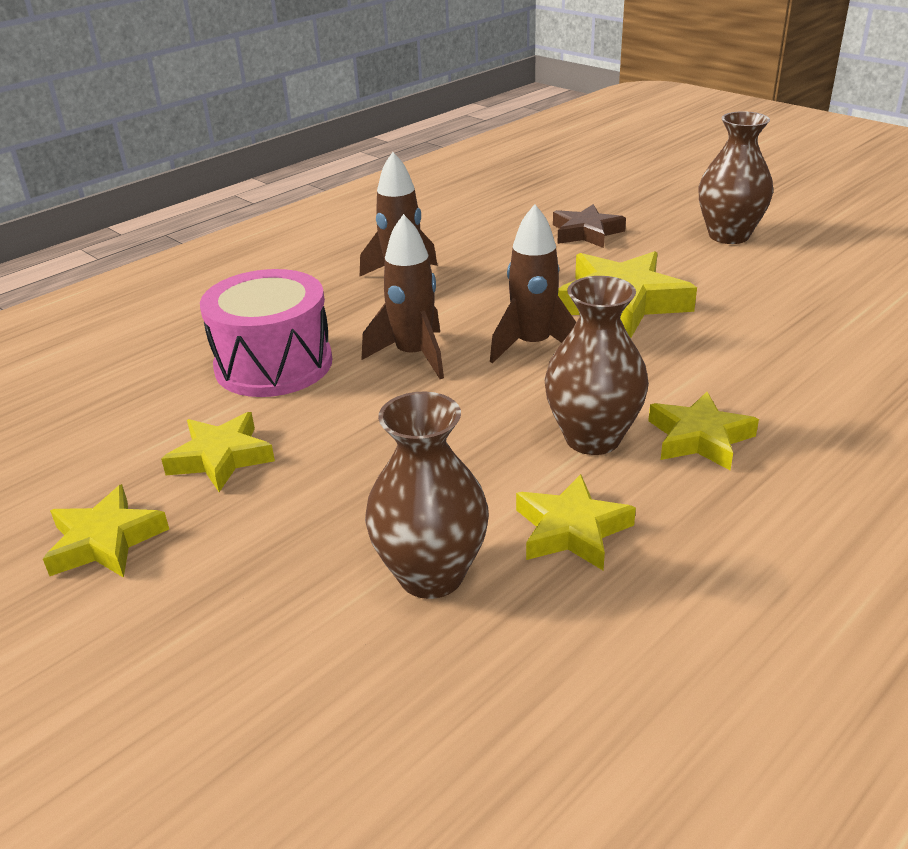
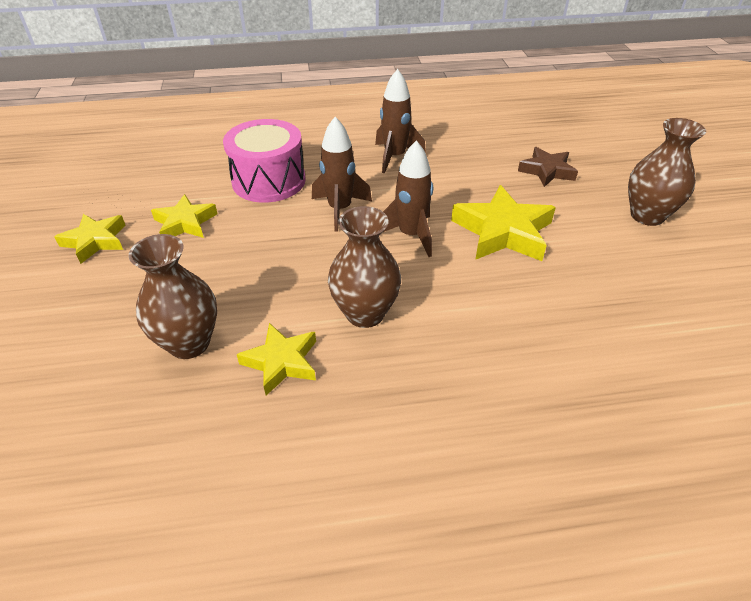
camera: 35 degrees right, 10 degrees up
yellow star [648,392,759,470] -> none

